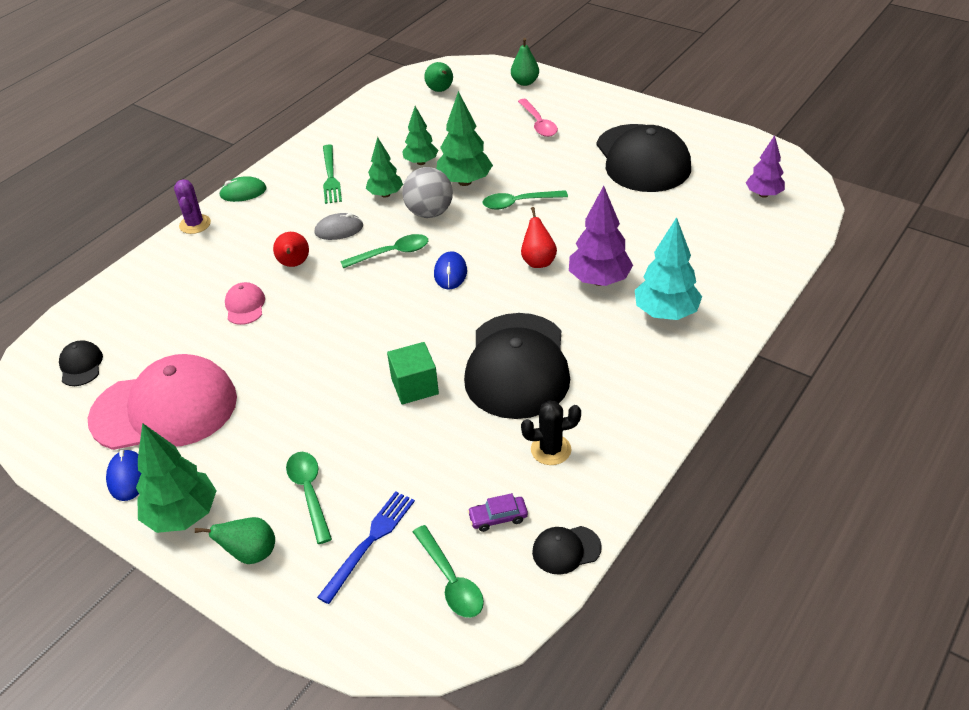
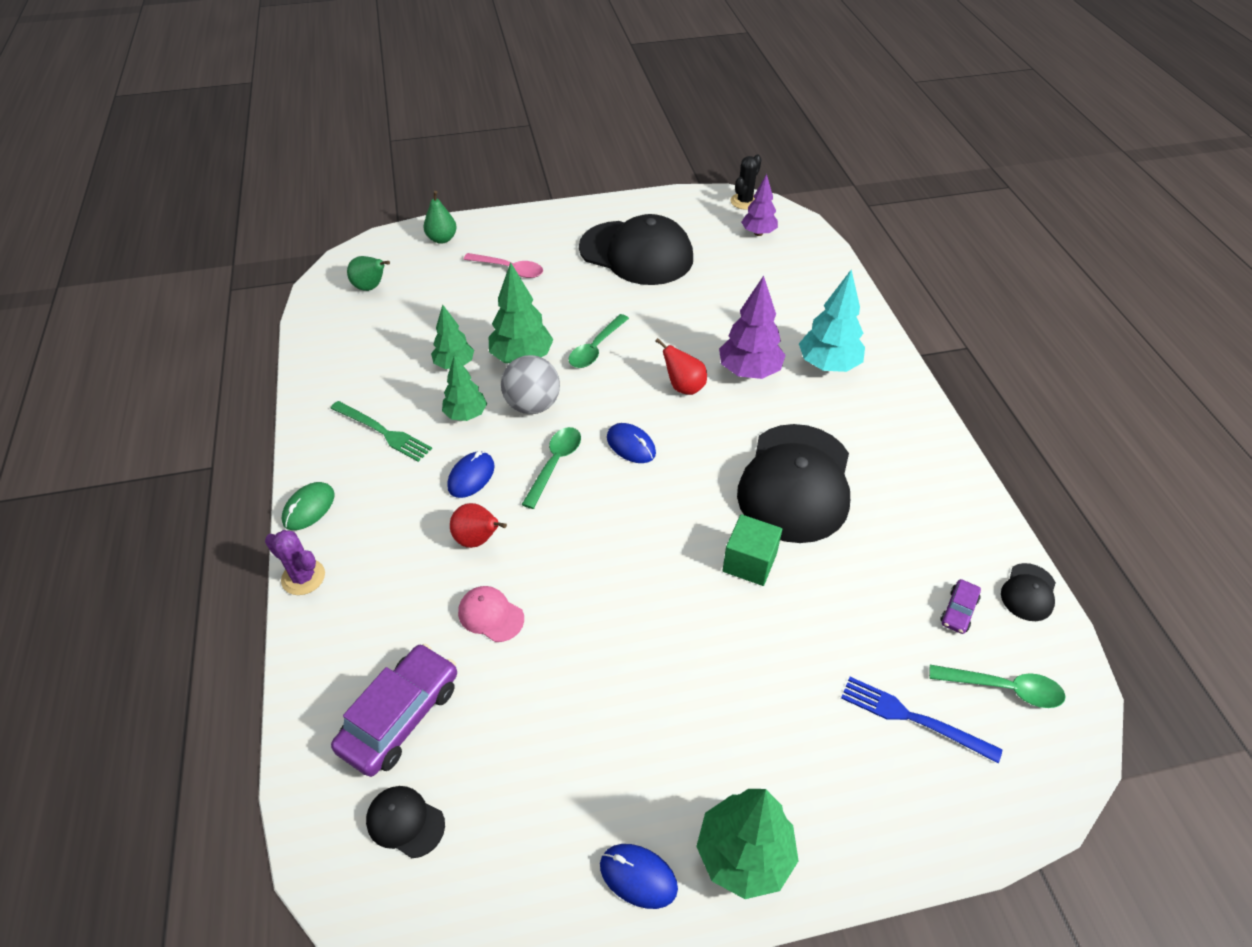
camera: 50 degrees left, 5 degrees up
pink cap [88,354,237,450] -> none
green pear [195,517,275,564] -> none
green spoon [286,452,332,544] -> none
grey mouse [315,213,363,240] -> blue mouse [447,451,495,498]
blue fork [317,491,415,604] -> blue fork turned 45 degrees counterclockwise [841,677,1002,763]
black cap [464,313,570,419] -> black cap turned 60 degrees clockwise [737,424,850,543]
black cactus [521,400,581,465] -> black cactus moved to [731,155,762,210]
none -> purple car [331,644,457,777]

